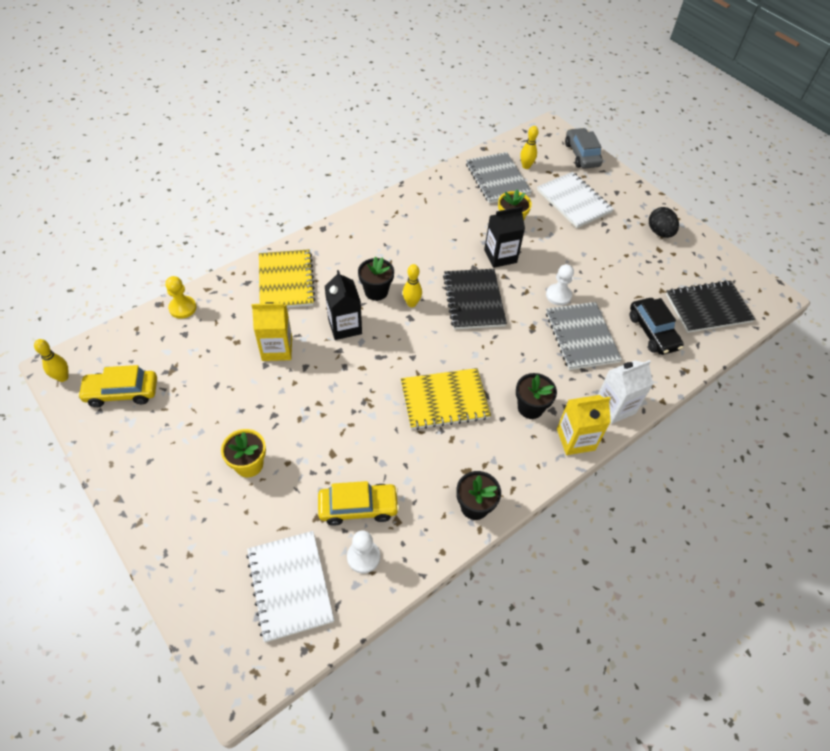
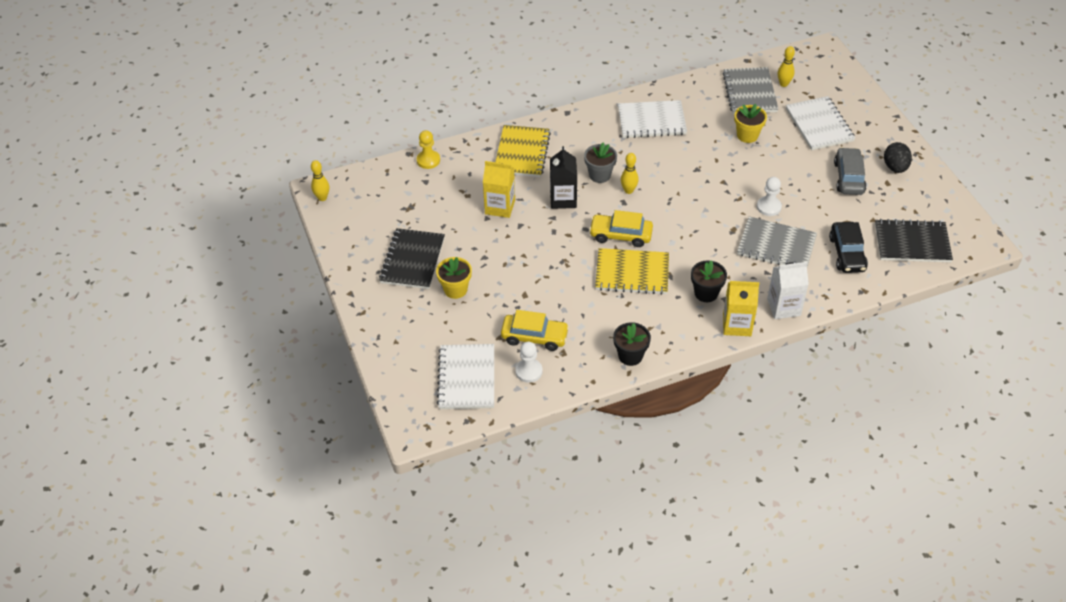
camera: 20 degrees right, 5 degrees down
yellow car [78,365,157,407] -> yellow car moved to [589,210,653,247]
black flower pot [358,256,394,301] -> grey flower pot [584,143,617,183]
black notebook [443,269,507,329] -> black notebook moved to [379,228,445,289]
black carton [484,206,525,268] -> none
grey notebook [546,302,622,370] -> grey notebook turned 75 degrees counterclockwise [737,216,817,267]
grey car [565,128,603,169] -> grey car moved to [834,147,867,195]
none -> white notebook [618,100,687,138]

